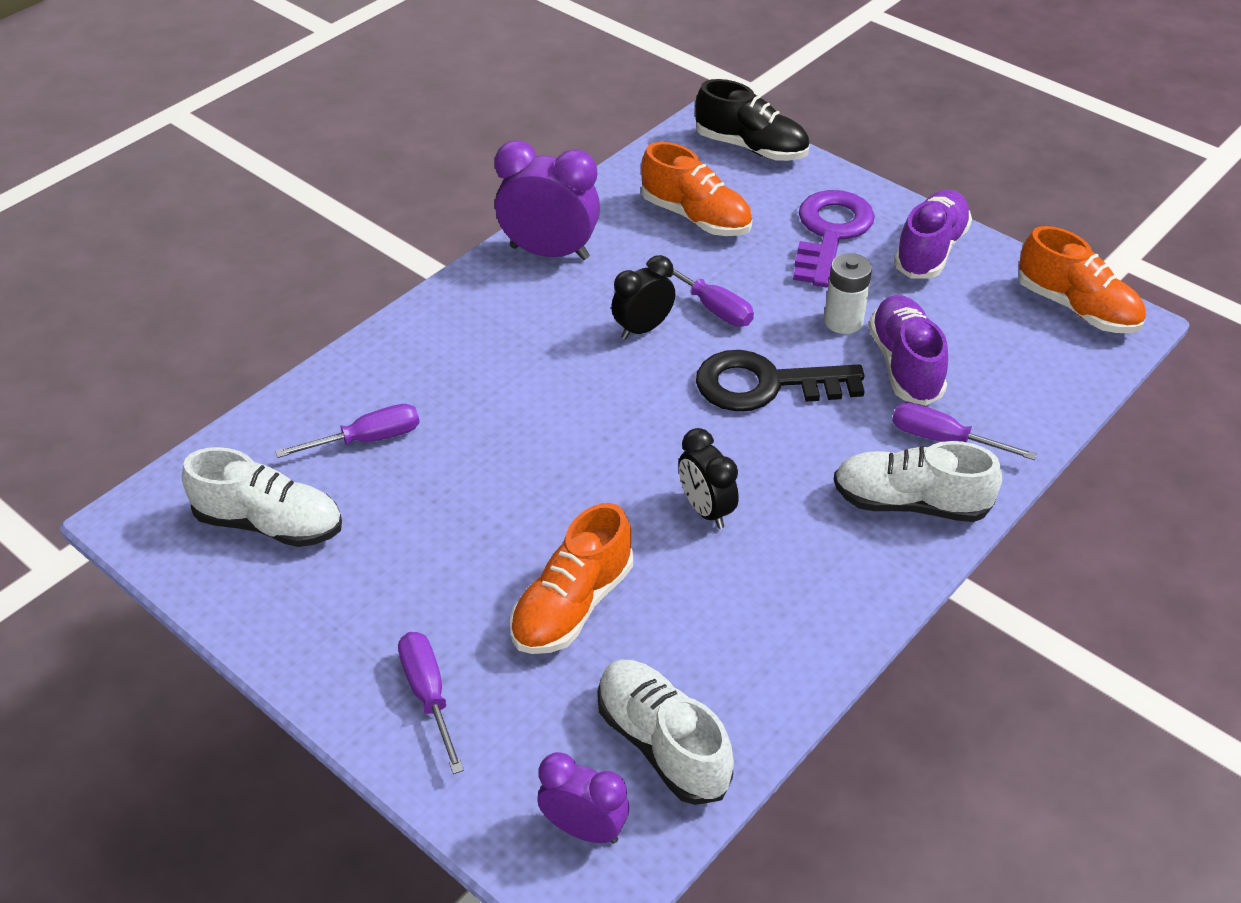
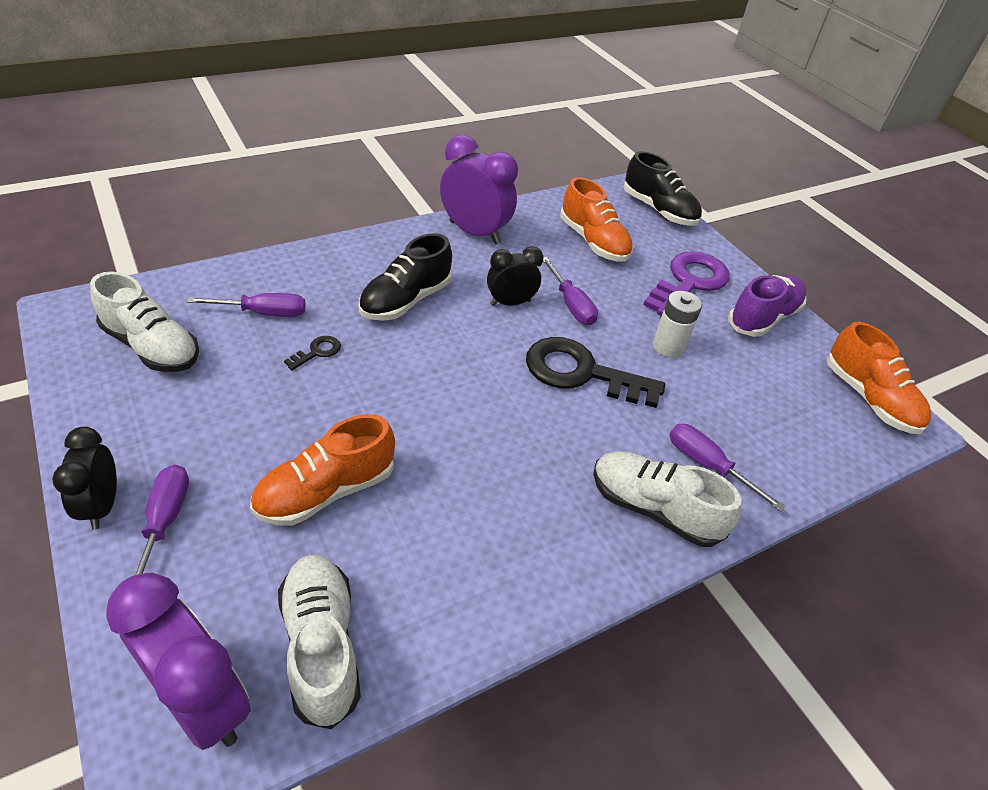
camera: 15 degrees right, 0 degrees up
purple clock [537,752,629,844] -> purple clock [106,573,251,750], size x1.62
black clock [679,428,739,529] -> black clock moved to [52,427,117,530]
purple shoe [869,295,948,406] -> none
none -> black key [284,336,341,370]
none -> black shoe [358,233,452,321]

